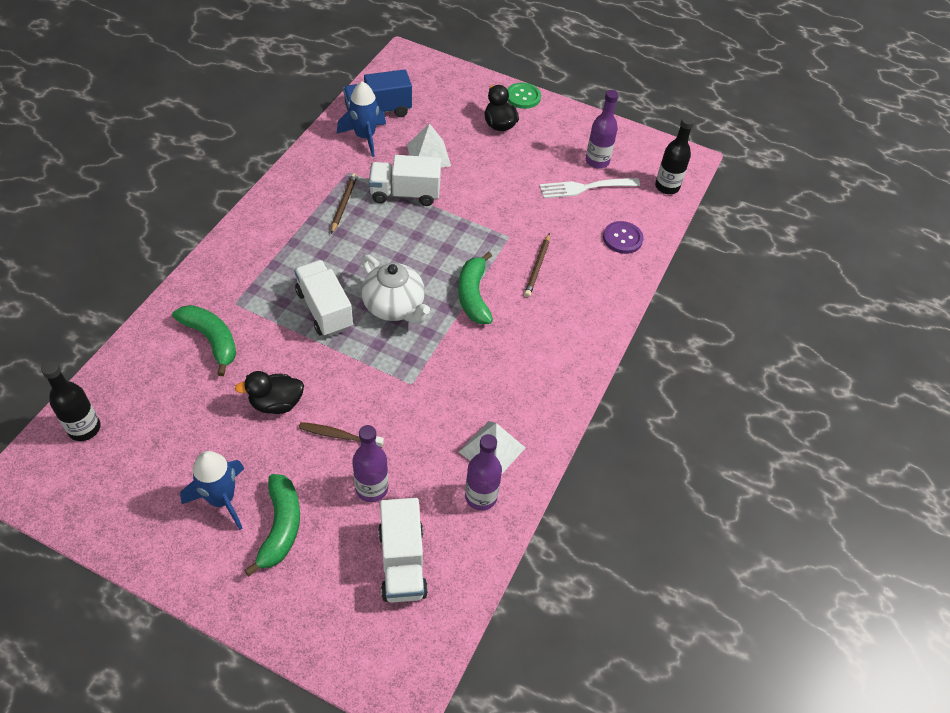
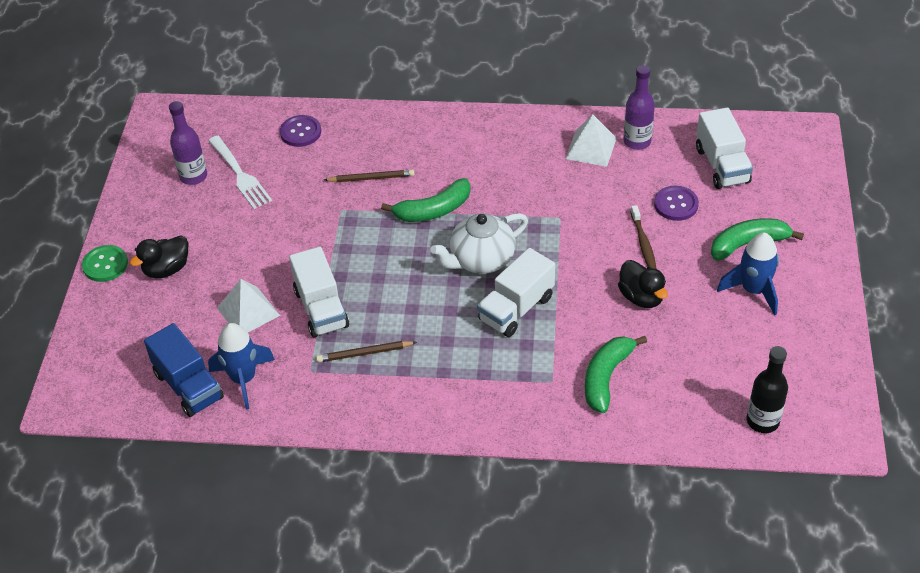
camera: 105 degrees left, 5 degrees down
purple bottle [352,425,388,502] -> purple button [654,186,699,221]
white teapot [361,255,430,324] -> white teapot turned 150 degrees counterclockwise [430,213,528,274]
white truck [378,498,428,603] -> white truck turned 105 degrees clockwise [696,108,753,189]
black bottle [655,116,694,194] -> none

